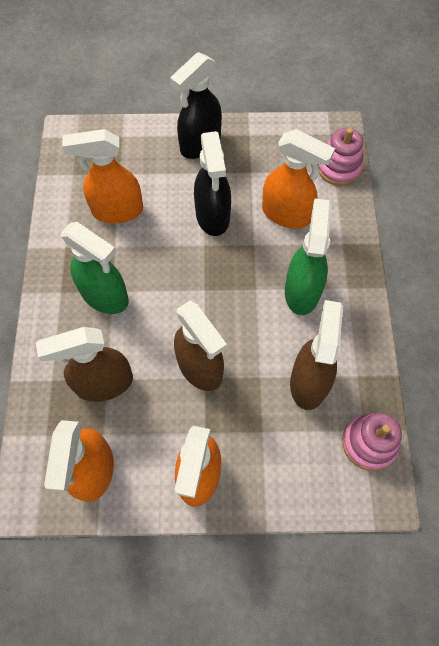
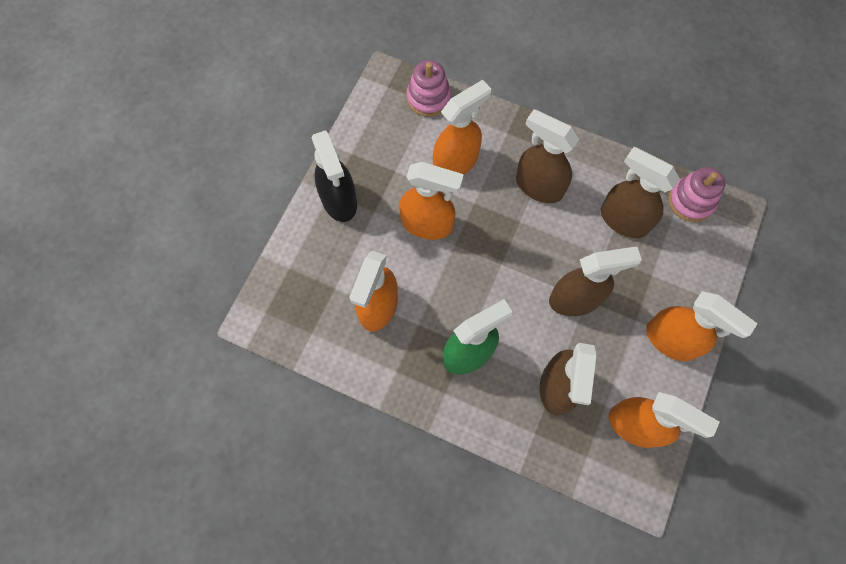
camera: 65 degrees left, 5 degrees up
black spray bottle [194,131,231,236] -> orange spray bottle [399,162,464,240]
green spray bottle [285,199,331,315] -> brown spray bottle [516,109,579,203]

